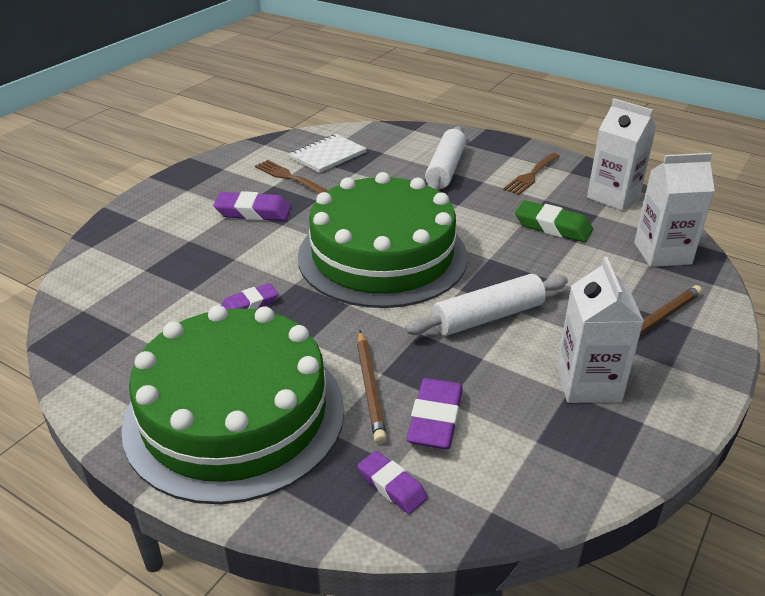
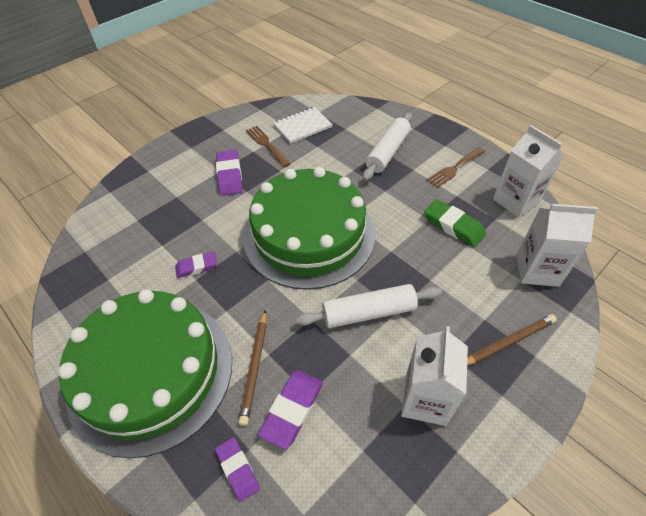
camera: 15 degrees right, 15 degrees up
purple eraser [213,191,291,221] -> purple eraser turned 60 degrees clockwise [216,150,242,196]

